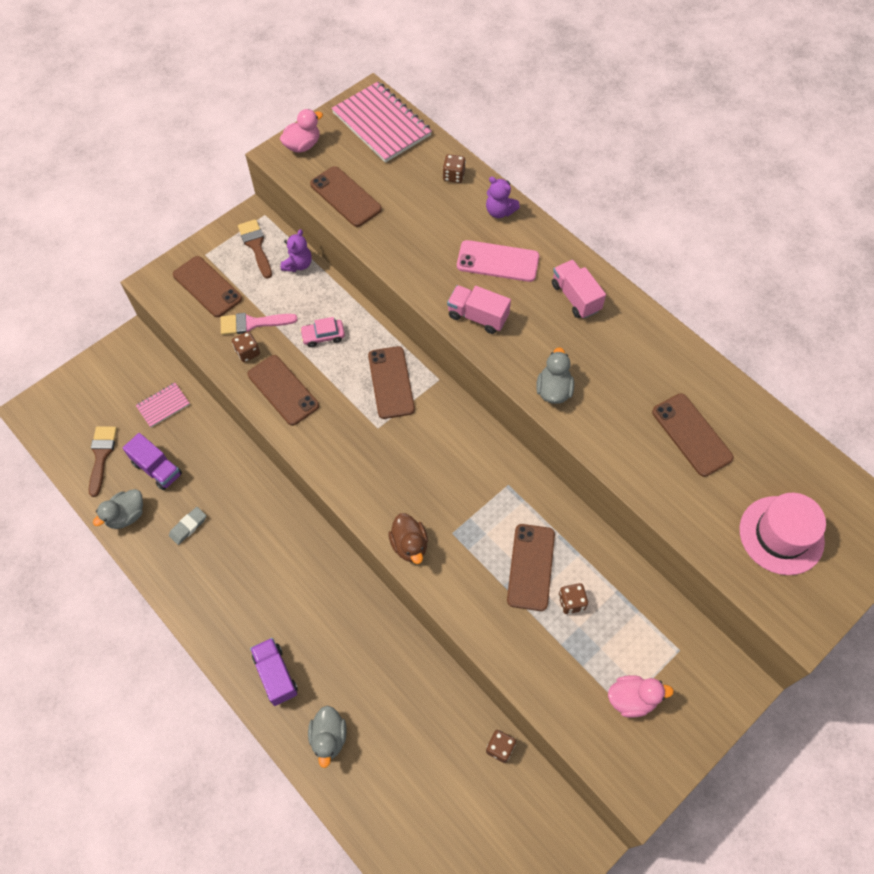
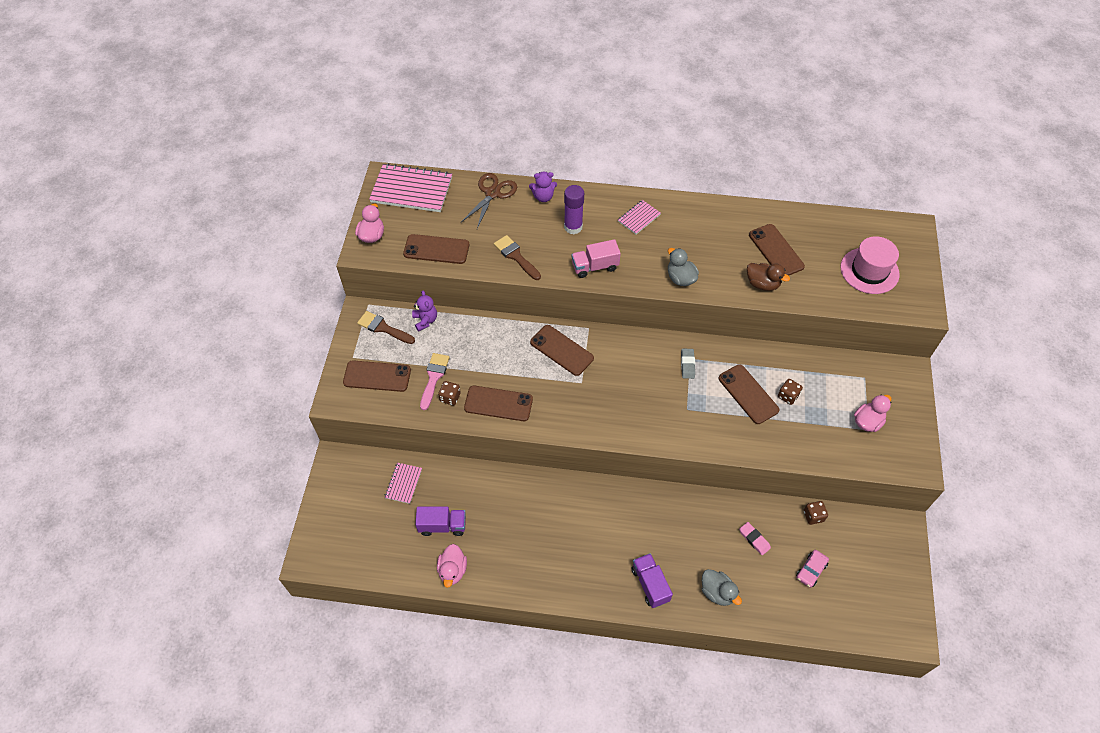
camera: 40 degrees left, 5 degrees down
brown brush [89,426,117,497] -> brown brush moved to [494,235,541,280]
grey duck [93,489,143,529] -> pink duck [437,544,467,588]
grey eraser [169,507,206,545] -> grey eraser moved to [681,349,695,379]
pink brush [220,313,297,335] -> pink brush turned 150 degrees clockwise [420,353,450,410]
purple truck [250,638,298,706] -> purple truck turned 45 degrees clockwise [632,553,673,608]
pink car [300,317,345,347] -> pink car moved to [796,550,829,588]
brown duck [388,513,428,564] -> brown duck moved to [747,263,790,291]
brown dice [443,154,466,183] -> brown scissors [460,173,517,229]
pink phone [457,240,539,282] -> purple glue stick [564,185,584,234]
pink truck [552,260,606,319] -> pink notebook [618,200,661,234]
brown phone [652,393,734,477] -> brown phone turned 45 degrees clockwise [749,224,805,276]
none -> pink eraser [739,522,771,555]

